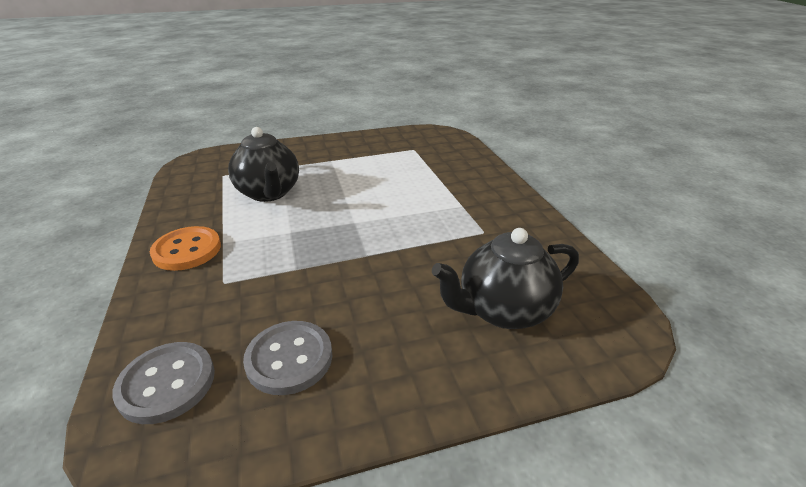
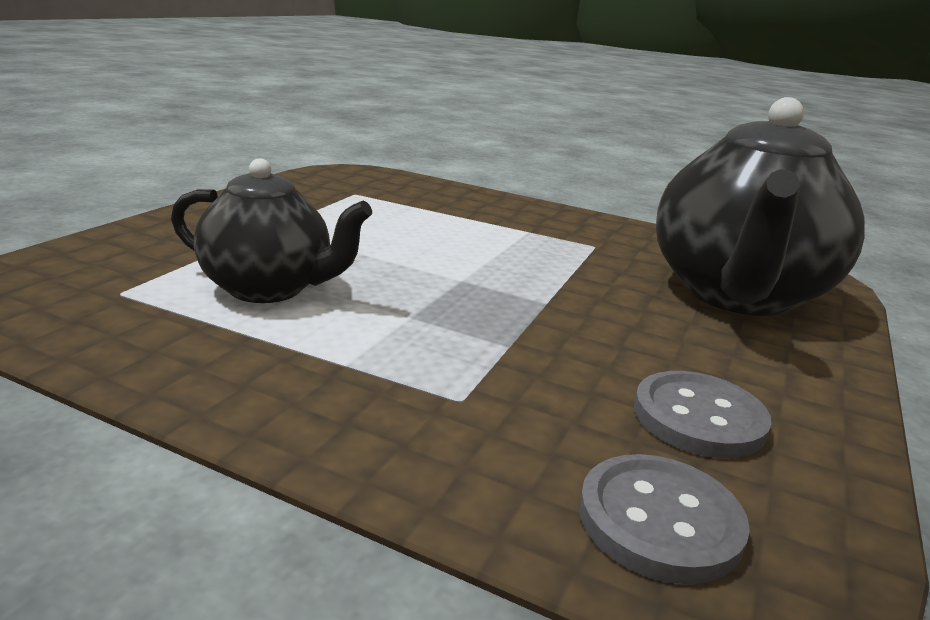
camera: 50 degrees left, 10 degrees down
orange button [150,226,221,271] -> none
black teapot [432,228,579,329] -> black teapot [656,97,865,316], size x1.64

